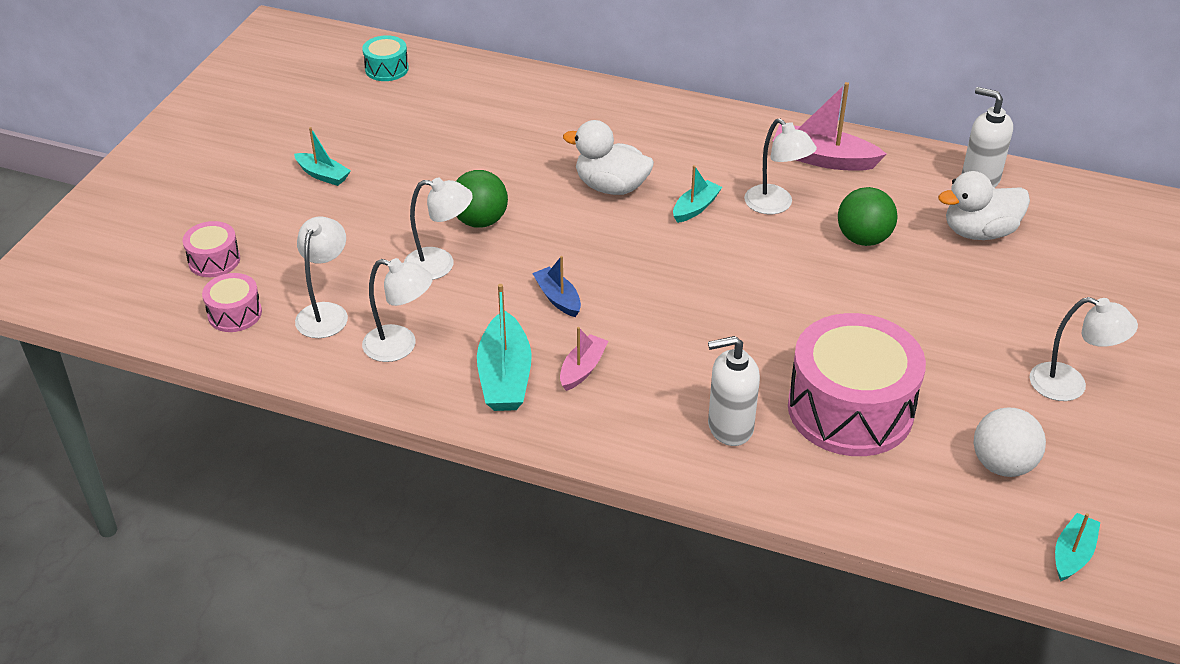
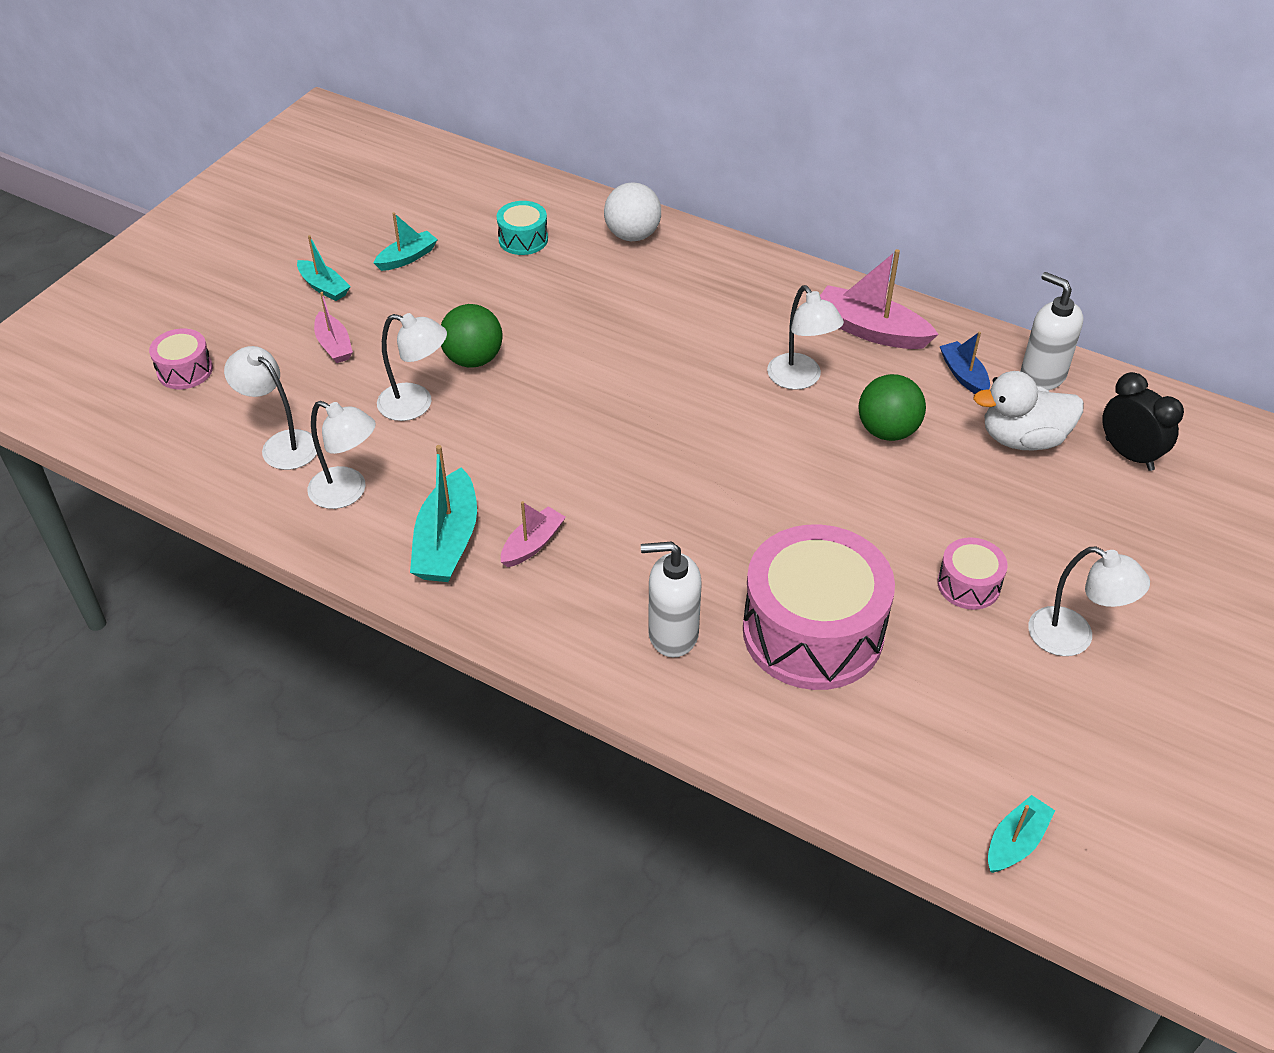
camera: 10 degrees right, 5 degrees up
pink drum [202,273,262,332] -> pink drum moved to [937,537,1008,610]
white lamp [295,216,348,338] -> white lamp turned 75 degrees counterclockwise [224,346,317,470]
turquoise drum [362,35,409,81] -> turquoise drum moved to [497,201,548,255]
blue boat [532,256,581,317] -> blue boat moved to [940,332,990,394]
white duck [563,120,654,195] -> none
turquoise boat [673,165,722,223] -> turquoise boat moved to [374,212,438,271]
white ball [974,407,1046,477] -> white ball moved to [604,183,661,241]
none -> pink boat [314,292,353,363]
none -> black clock [1102,372,1184,471]

